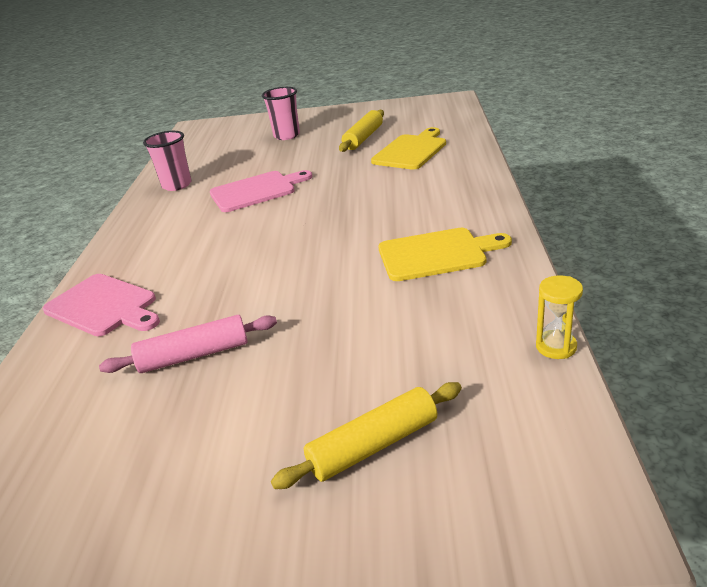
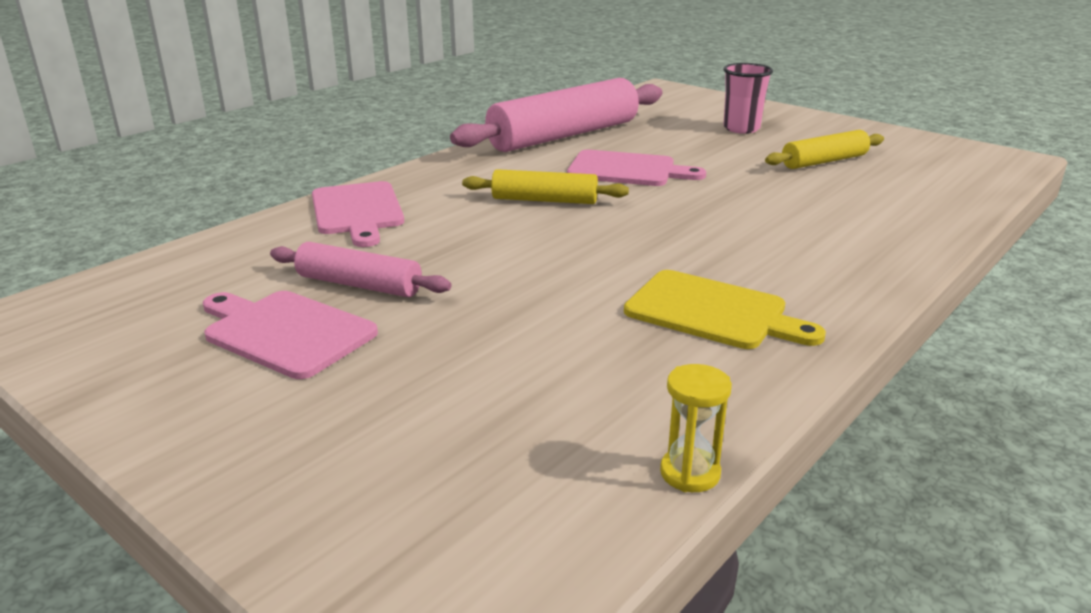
camera: 35 degrees right, 5 degrees down
pink cup [143,131,192,191] -> pink rolling pin [450,78,662,152]
yellow rolling pin [271,382,462,489] -> yellow rolling pin moved to [462,169,629,204]
yellow cutting board [371,127,446,170] -> none
none -> pink cutting board [203,291,378,379]

